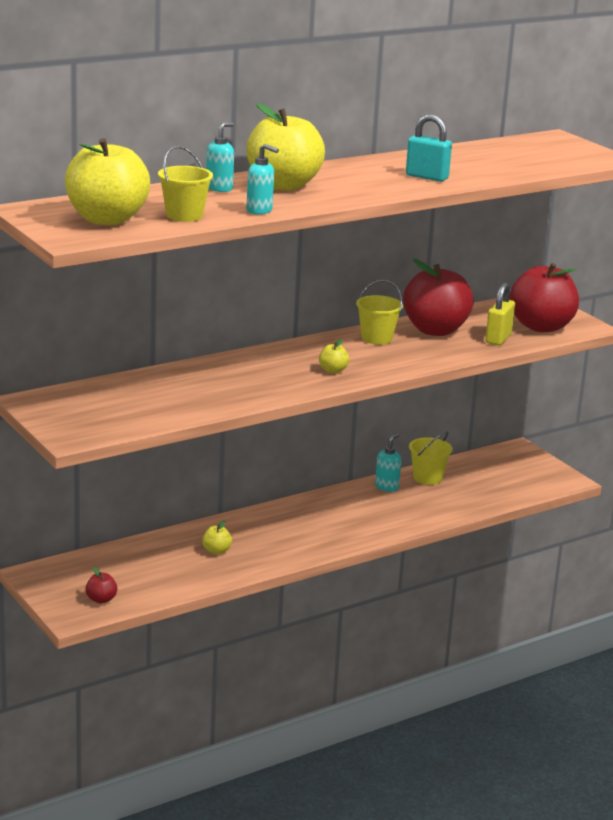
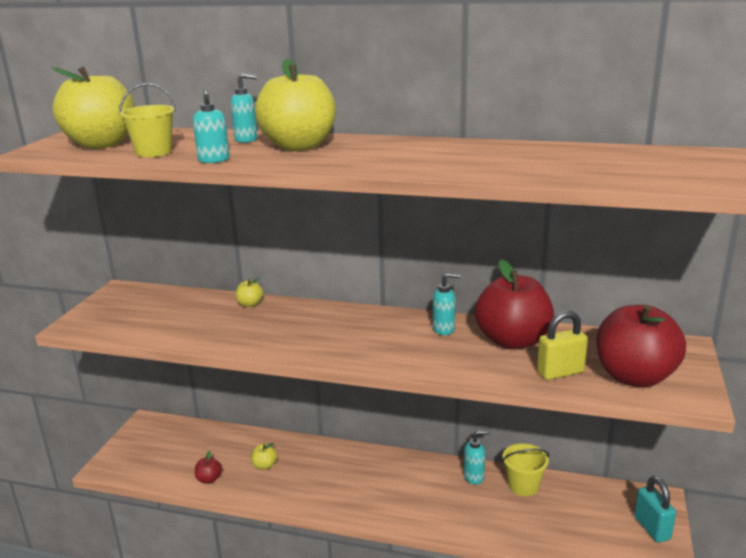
camera: 50 degrees right, 0 degrees up
red apple [85,567,117,604] -> red apple moved to [195,451,222,484]
yellow apple [319,339,349,373] -> yellow apple moved to [236,278,263,307]
yellow bucket [356,280,403,344] -> turquoise soap dispenser [433,273,461,335]
turquoise padlock [406,114,452,182] -> turquoise padlock moved to [634,476,676,543]

